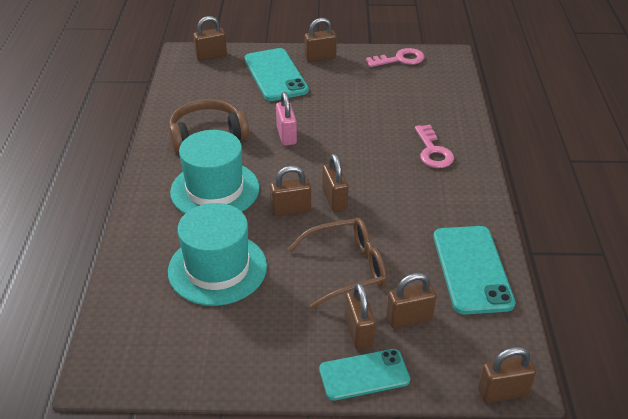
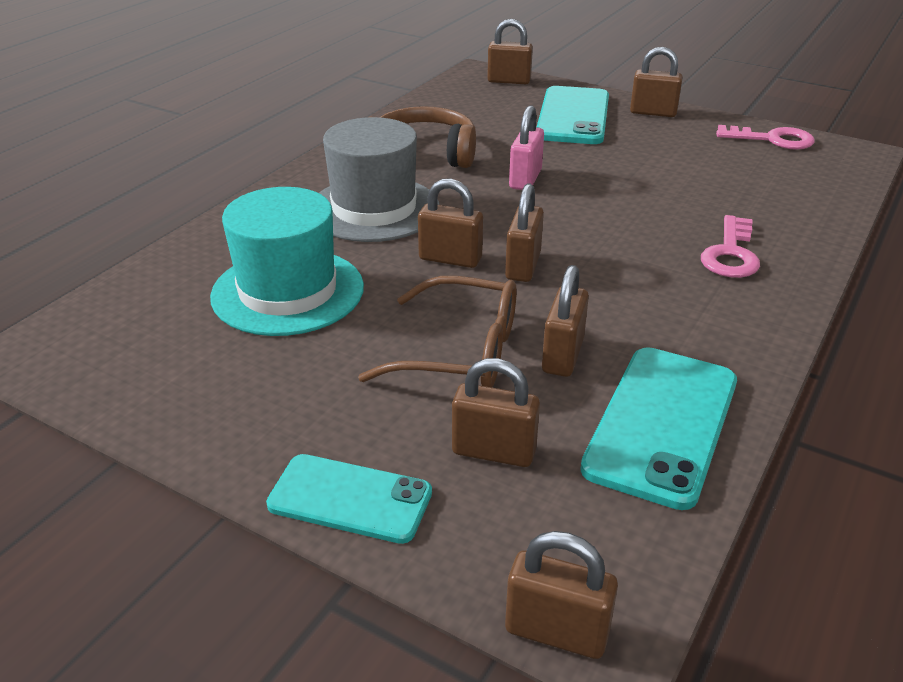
camera: 30 degrees right, 5 degrees down
turquoise hat [170,130,259,214] -> grey hat [319,117,439,242]
brown padlock [345,283,376,350] -> brown padlock moved to [542,265,589,377]

